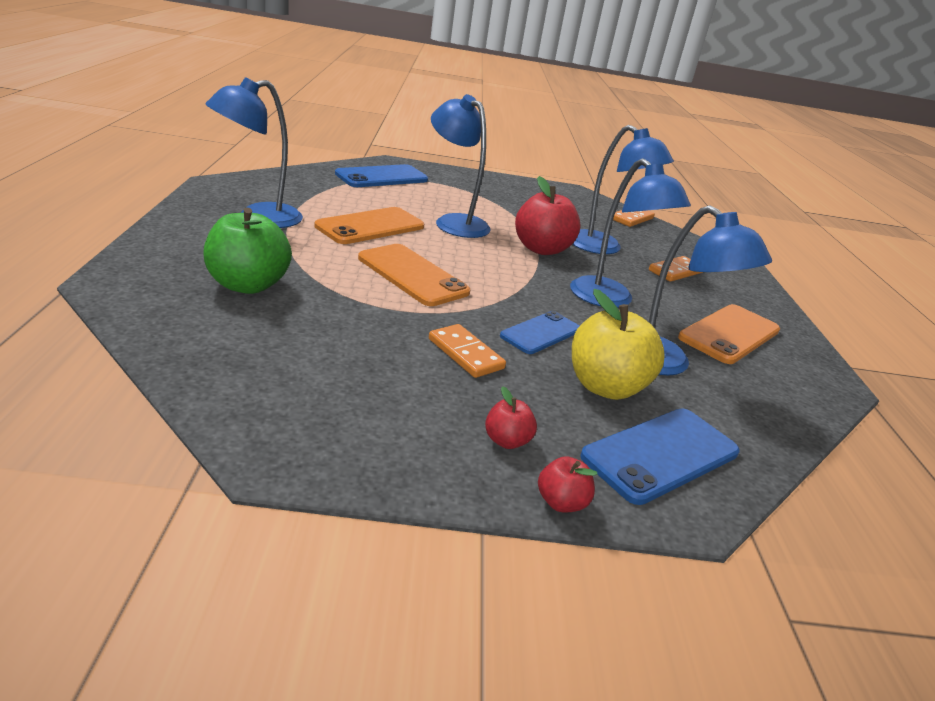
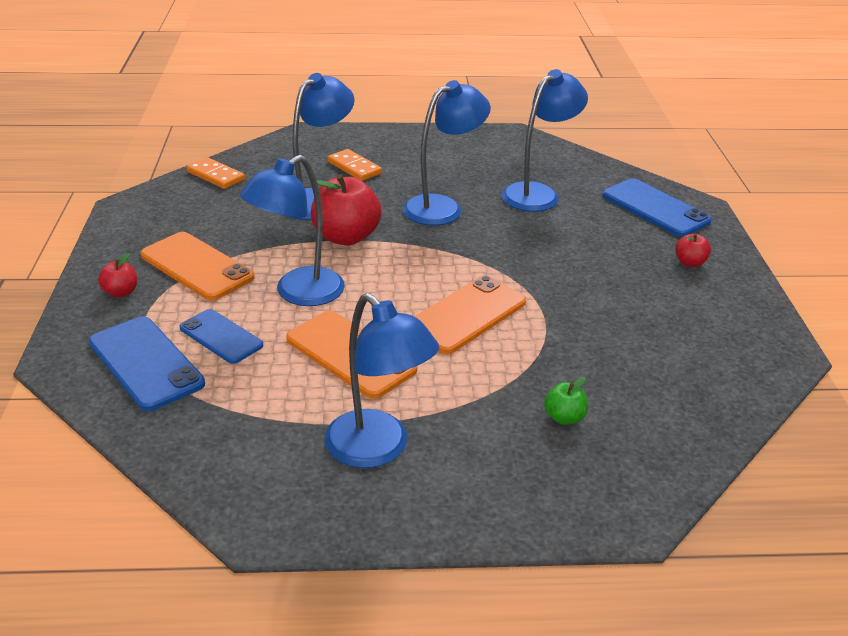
camera: 90 degrees left, 5 degrees up
green apple [203,208,292,294] -> green apple [544,377,588,425], size x0.48
orange domino [429,324,506,378] -> none
blue phone [500,311,579,354] -> blue phone moved to [180,309,263,364]
red apple [538,456,597,513] -> red apple moved to [98,253,137,297]
yellow apple [572,289,665,400] -> none
orange phone [678,304,780,364] -> orange phone moved to [141,232,254,300]

